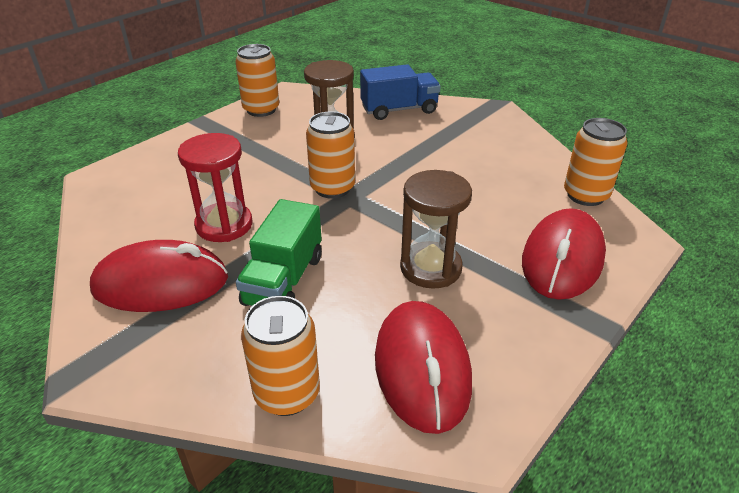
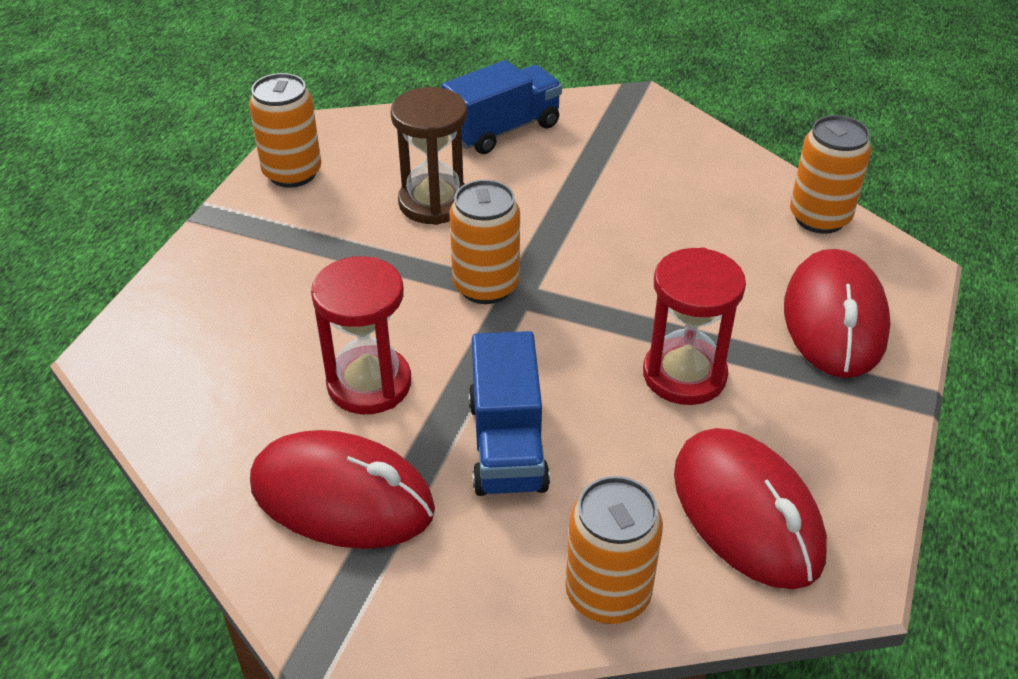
camera: 20 degrees left, 5 degrees up
red mouse [90,240,228,312] -> red mouse turned 45 degrees clockwise [250,430,435,549]
green truck [236,199,322,306] -> blue truck [468,331,550,496]
brown hourglass [400,170,472,289] -> red hourglass [643,247,746,405]

